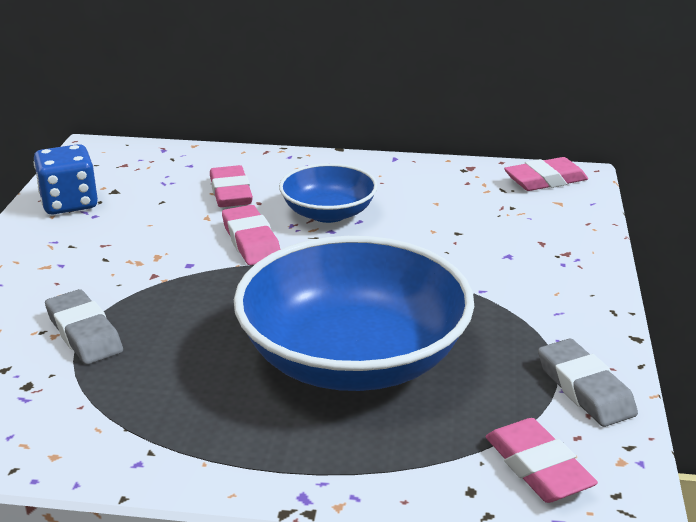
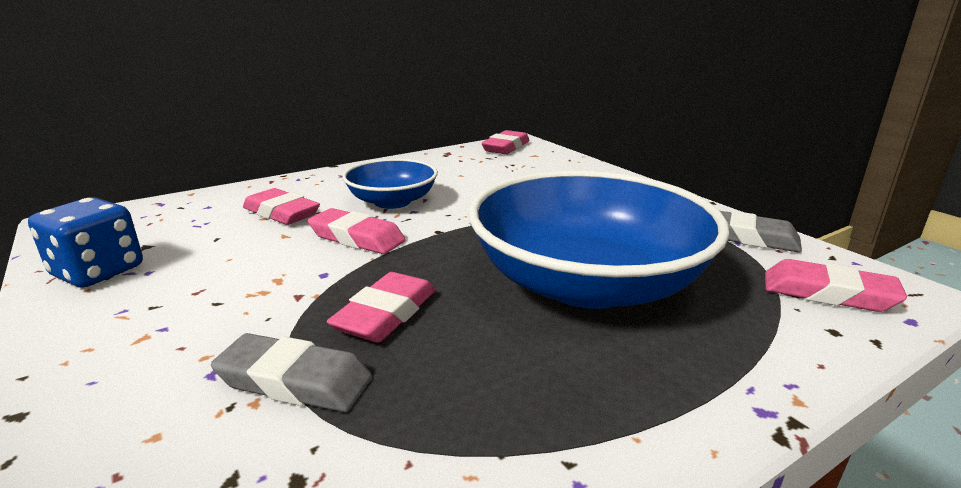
camera: 40 degrees left, 5 degrees down
none -> pink eraser [327,272,436,343]

